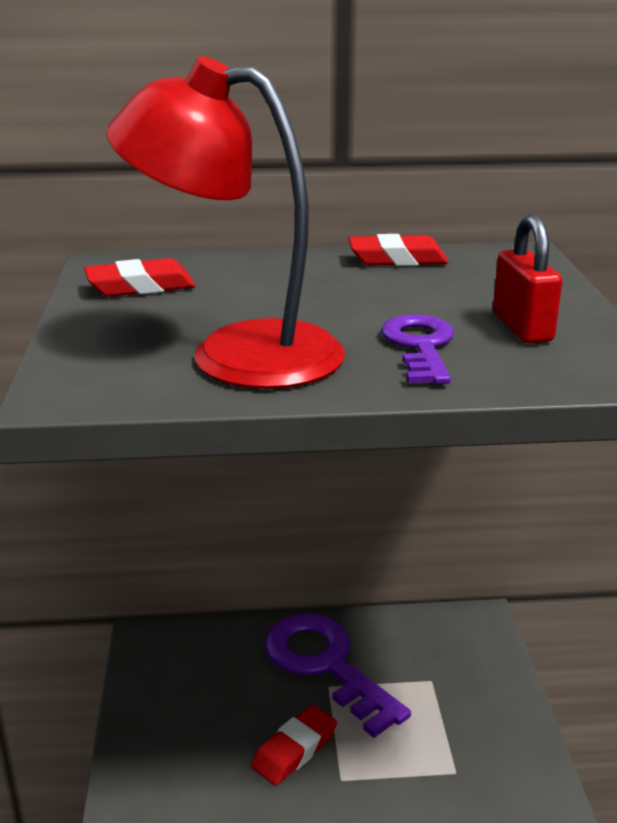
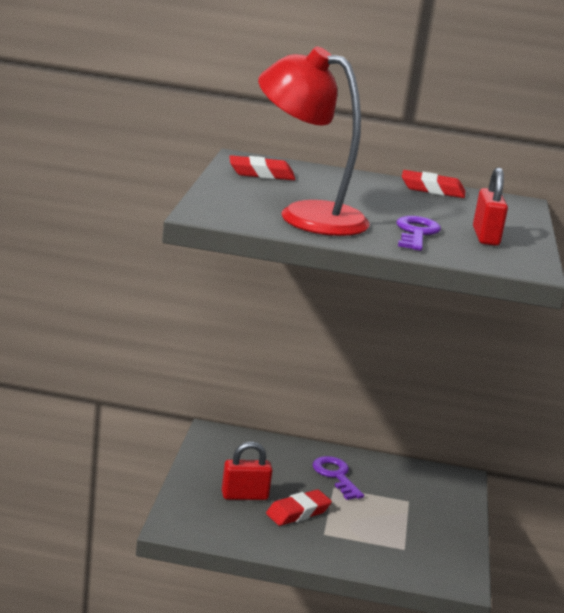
camera: 10 degrees right, 5 degrees down
purple key [265,613,411,738] -> purple key [312,456,364,500], size x0.58
none -> red padlock [222,441,273,500]

